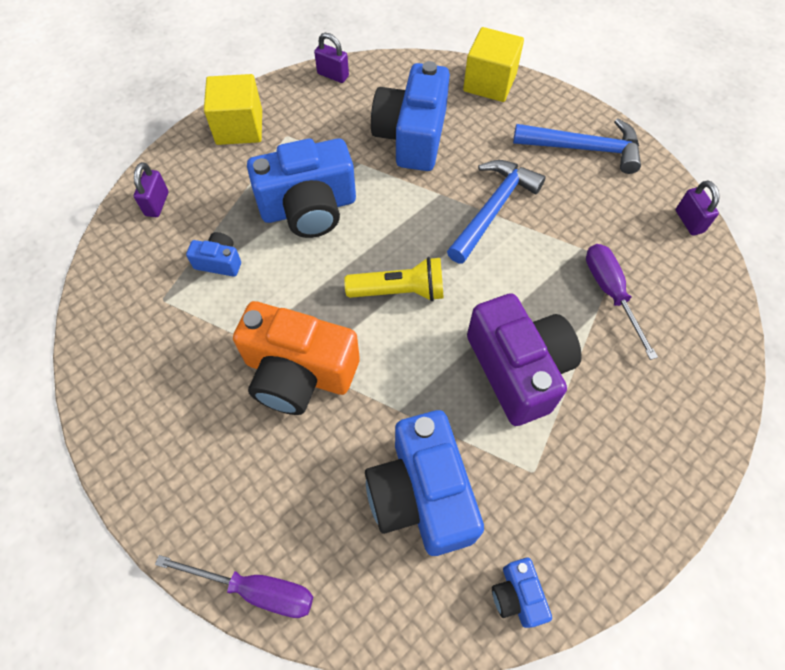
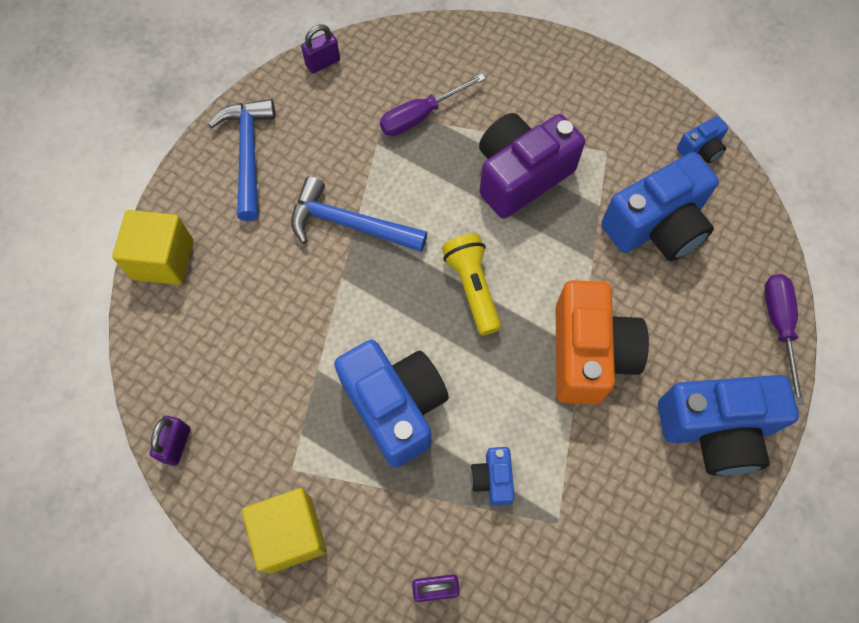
camera: 105 degrees left, 5 degrees up
blue camera [371,61,450,171] -> blue camera moved to [658,375,799,475]

